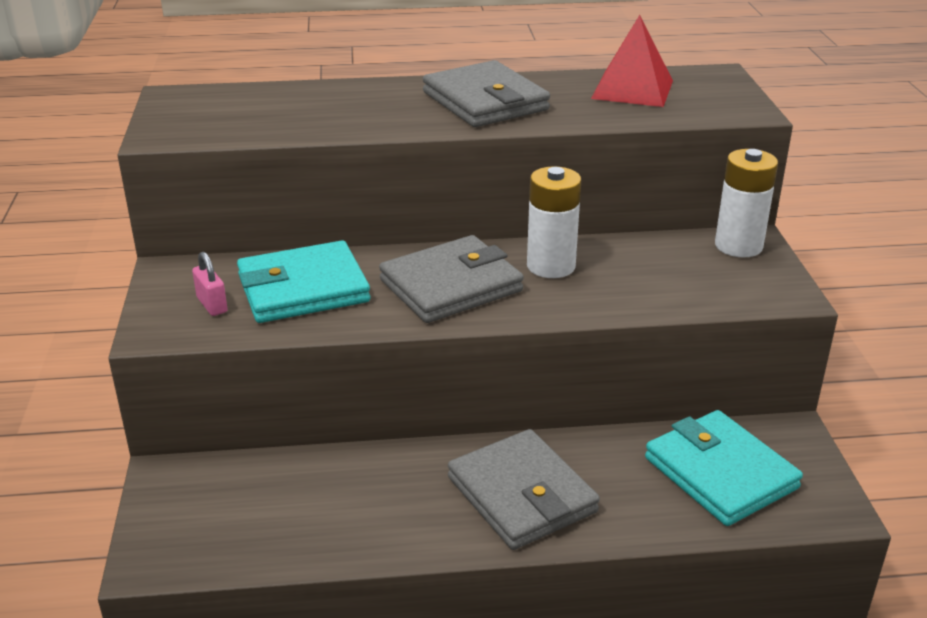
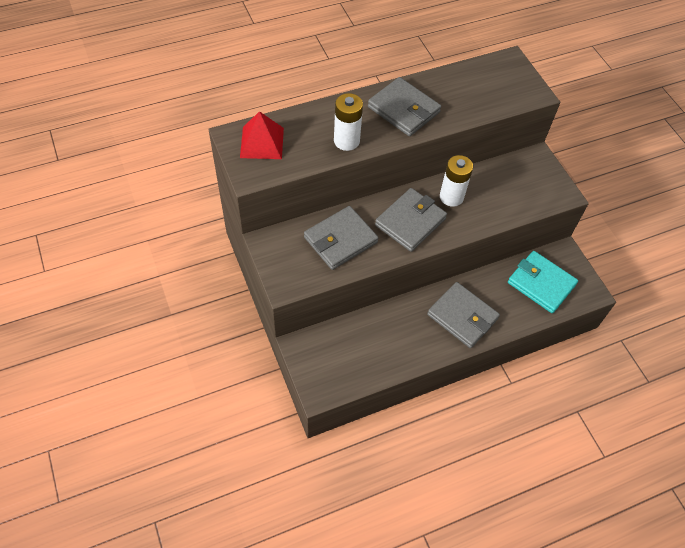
camera: 20 degrees left, 25 degrees up
pink padlock [192,252,228,316] -> none
turquoise wallet [237,240,370,323] -> grey wallet [304,206,378,270]
red pyramid [591,15,673,107] -> red pyramid moved to [240,111,284,159]
white battery [715,149,778,258] -> white battery moved to [334,93,363,151]

